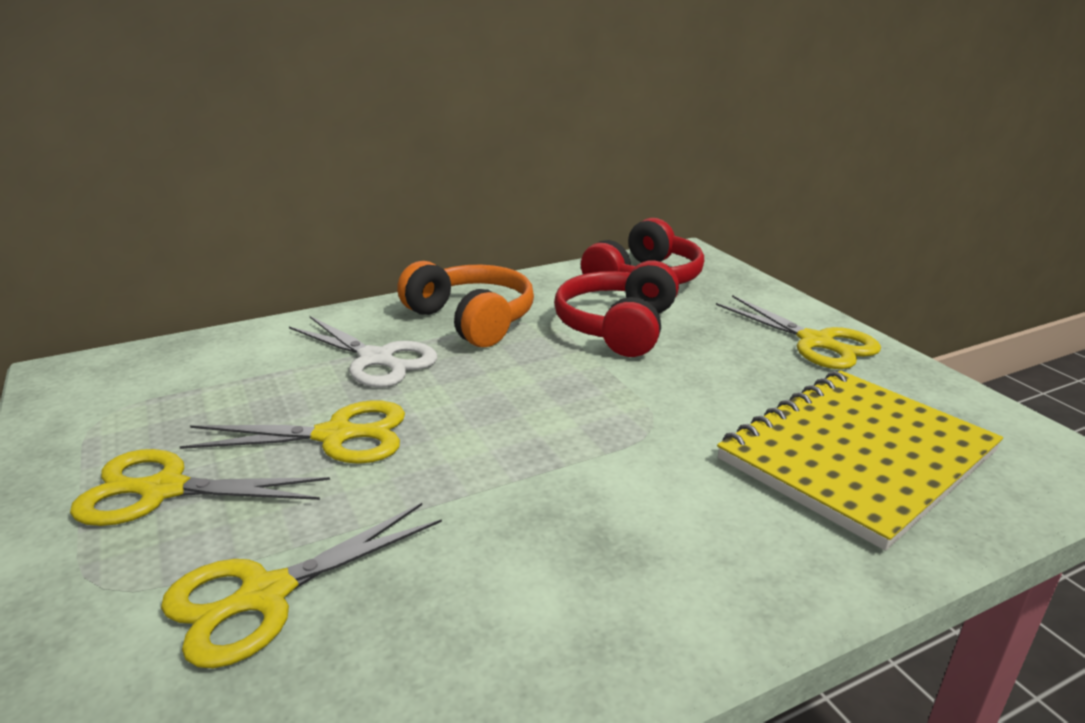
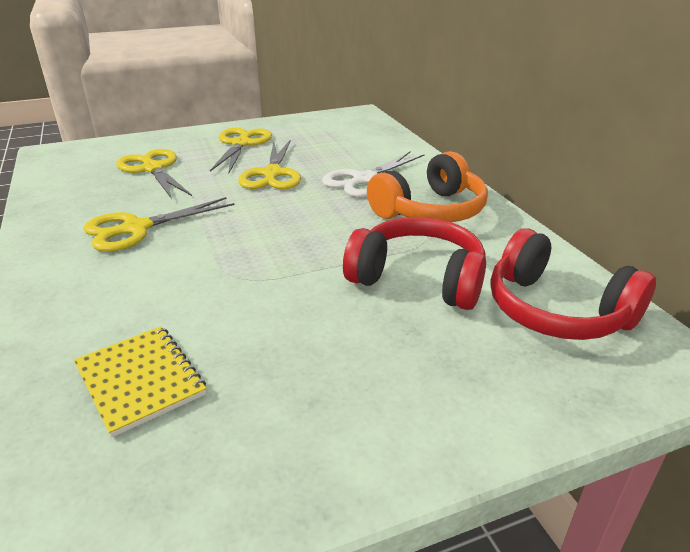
camera: 95 degrees right, 5 degrees up
yellow scissors [716,295,881,369] -> yellow scissors moved to [83,197,235,252]
yellow notebook [717,370,1003,551] -> yellow notebook [74,326,207,437], size x0.54

